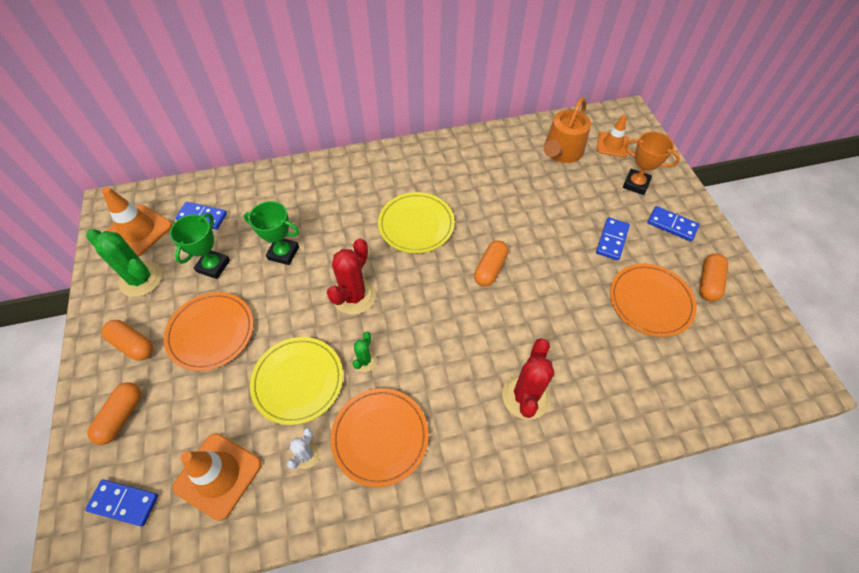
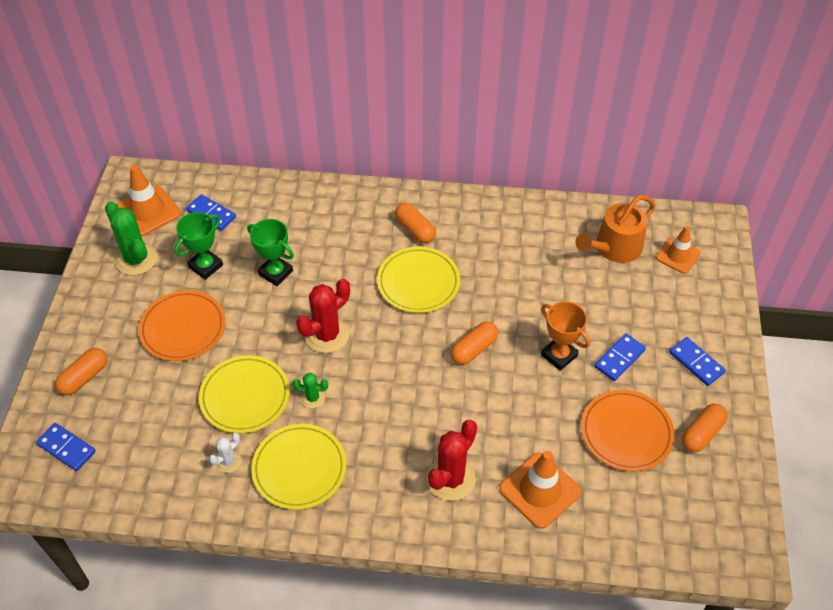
camera: 20 degrees right, 5 degrees down
orange capsule [101,320,153,361] -> orange capsule moved to [395,203,436,243]
orange traffic cone [173,433,261,521] -> orange traffic cone moved to [499,450,581,529]
orange plate [331,388,429,487] -> yellow plate [251,424,346,510]
green cactus [353,332,377,372] -> green cactus turned 60 degrees clockwise [293,373,328,408]
orange trophy [623,132,680,195] -> orange trophy moved to [541,301,590,371]

